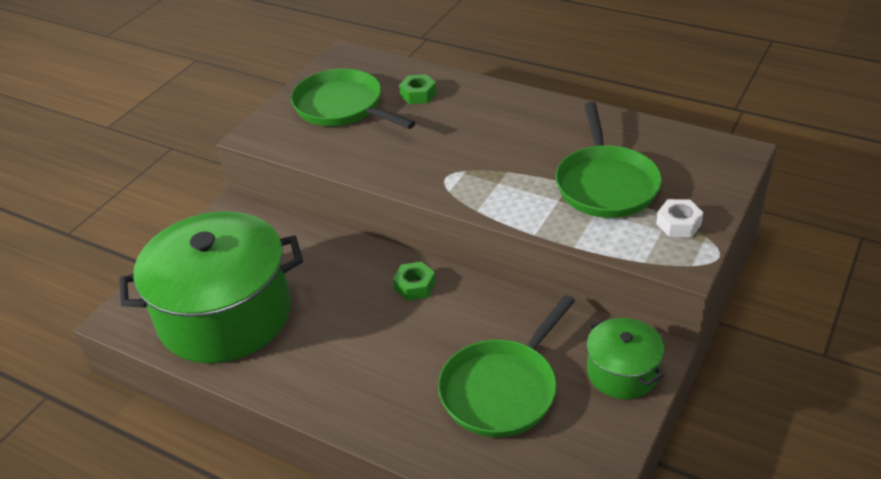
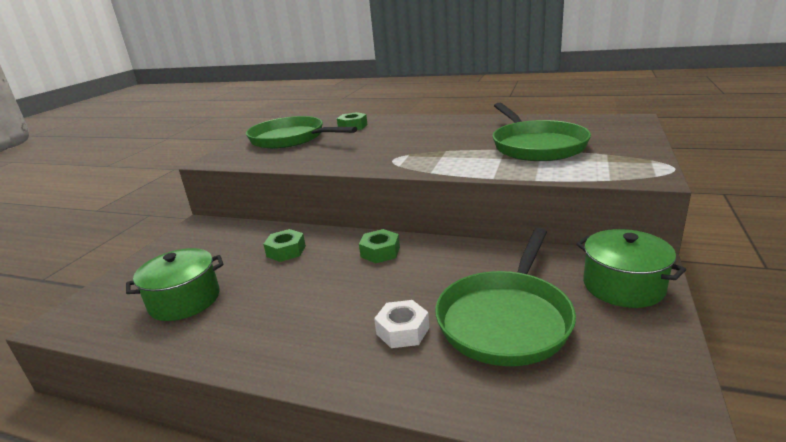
camera: 10 degrees left, 15 degrees down
green pot [119,211,303,363] -> green pot [126,248,224,321], size x0.48
white nut [656,199,704,237] -> white nut moved to [374,300,429,348]
none -> green nut [264,229,306,262]

